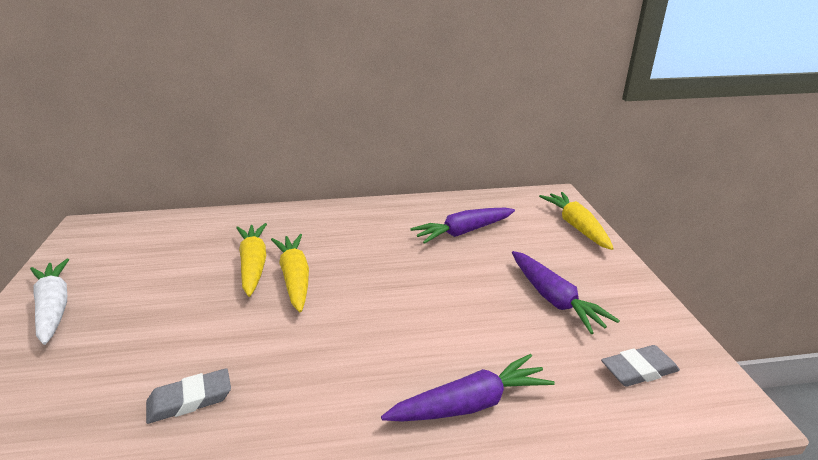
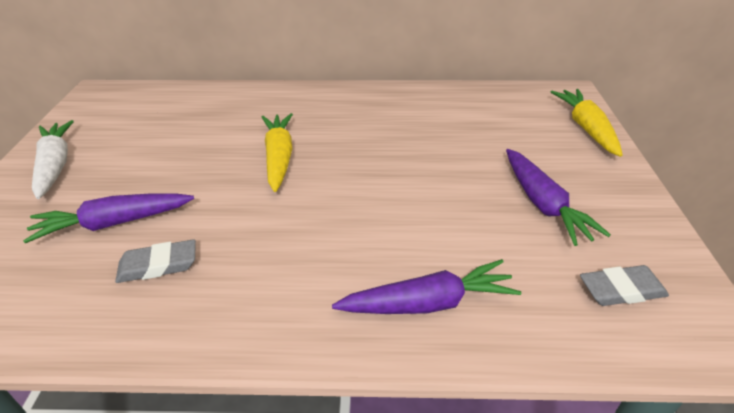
camera: 10 degrees right, 10 degrees up
yellow carrot [236,223,267,297] -> none
purple carrot [410,208,515,244] -> purple carrot moved to [23,194,194,243]

